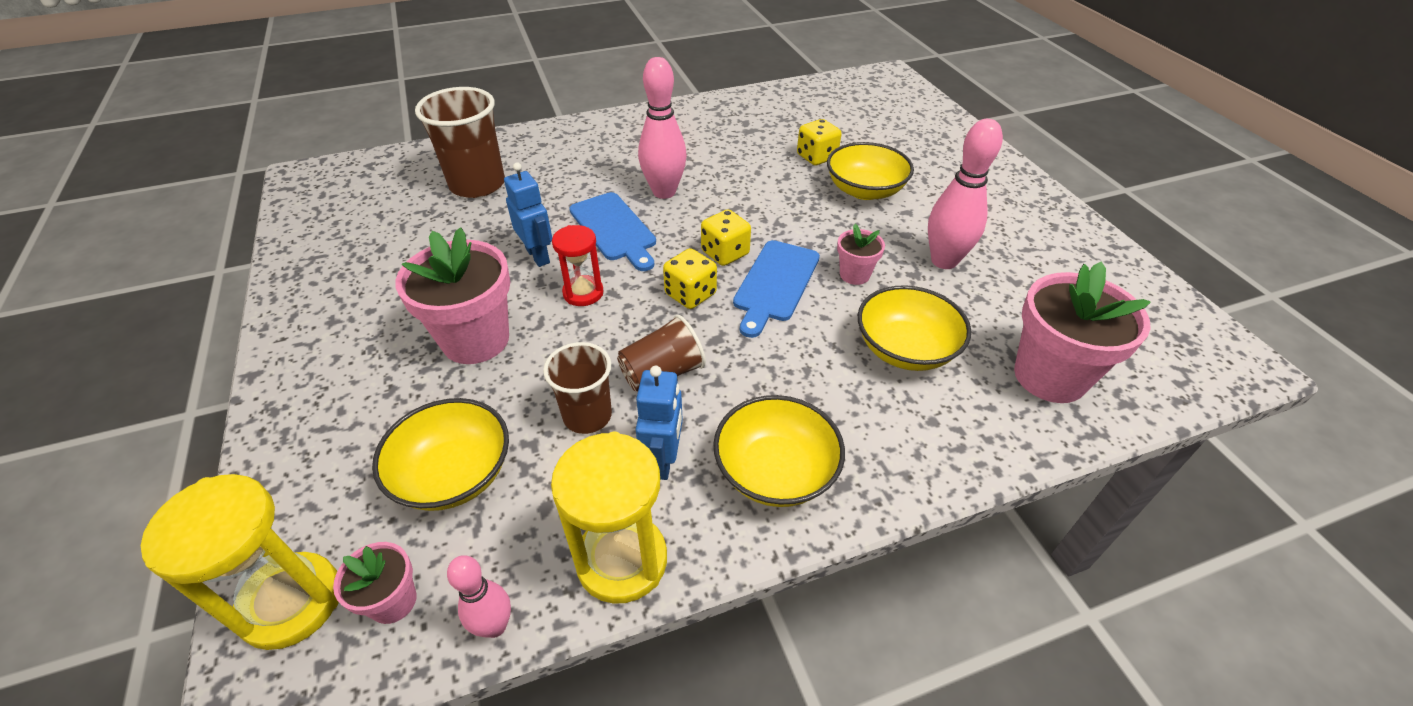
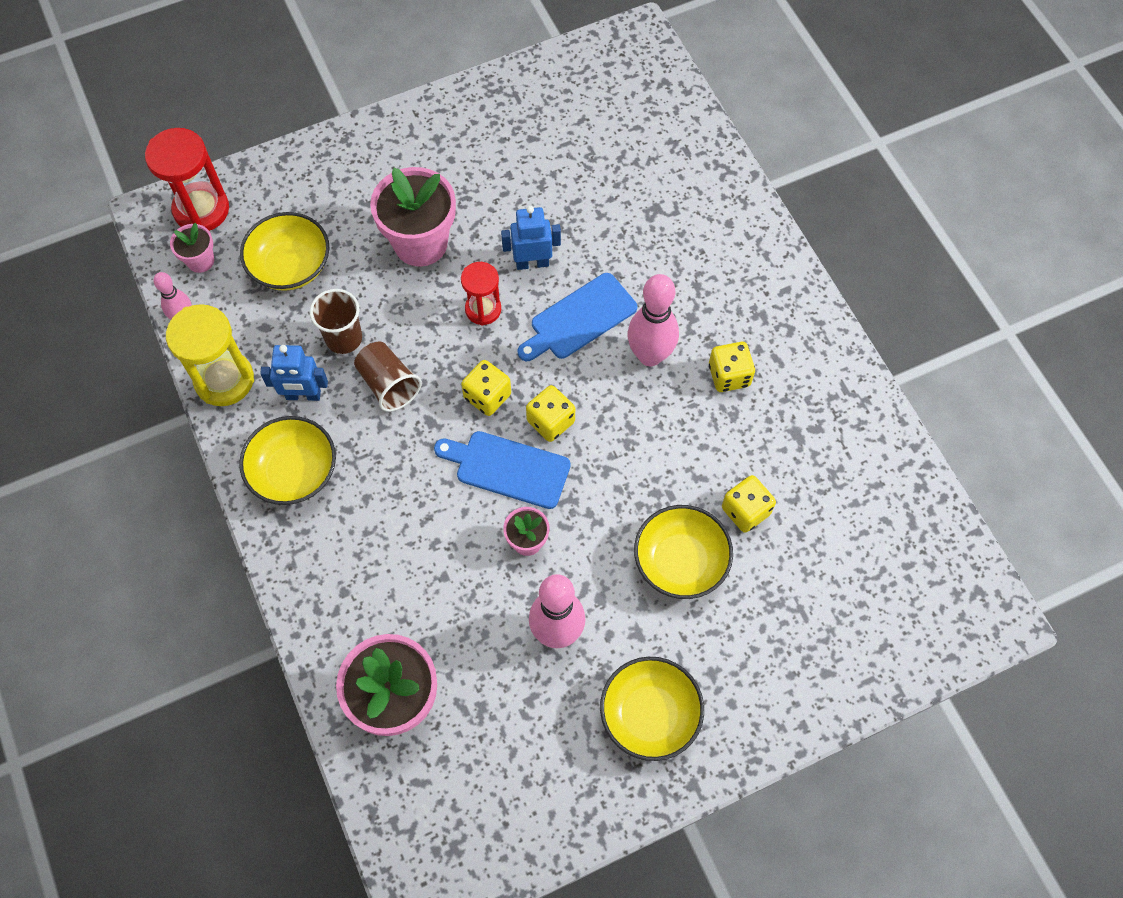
camera: 85 degrees right, 20 degrees up
yellow hourglass [141,474,339,650] -> red hourglass [145,128,229,231]
brown cup [415,87,505,198] -> none
blue robot [504,162,552,267] -> blue robot turned 150 degrees counterclockwise [501,206,561,270]
yellow bowl [858,285,971,371] -> yellow bowl moved to [600,657,704,761]
none -> yellow dice [709,342,755,392]

